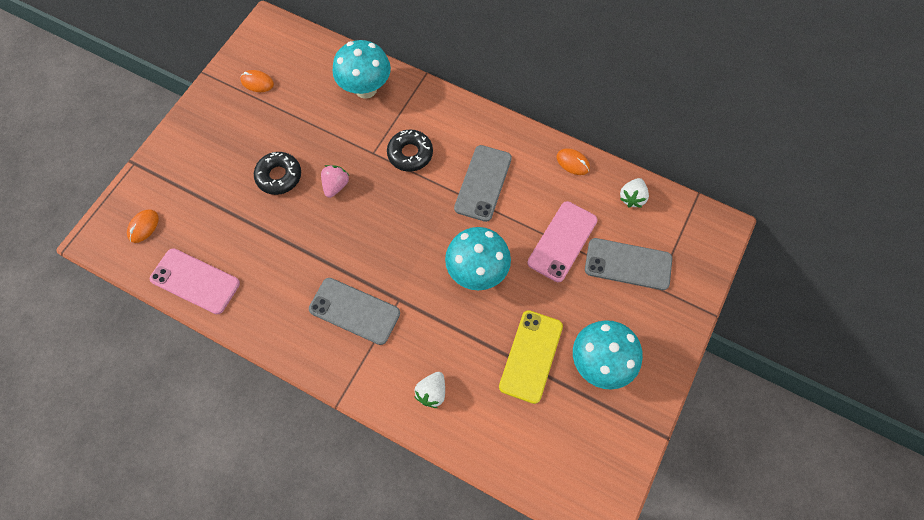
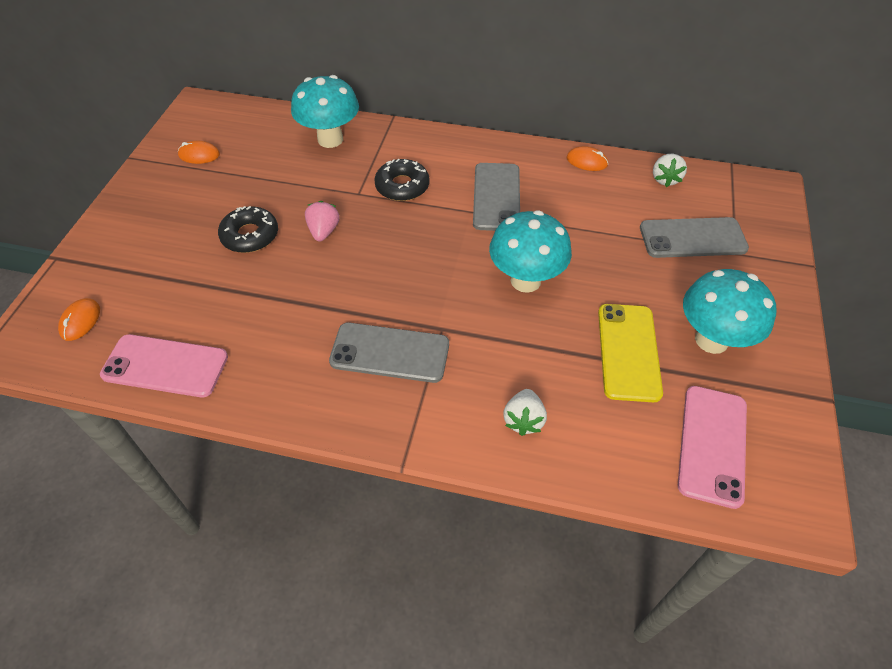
camera: 15 degrees left, 15 degrees down
pink phone [527,201,598,282] -> pink phone moved to [678,386,747,509]

